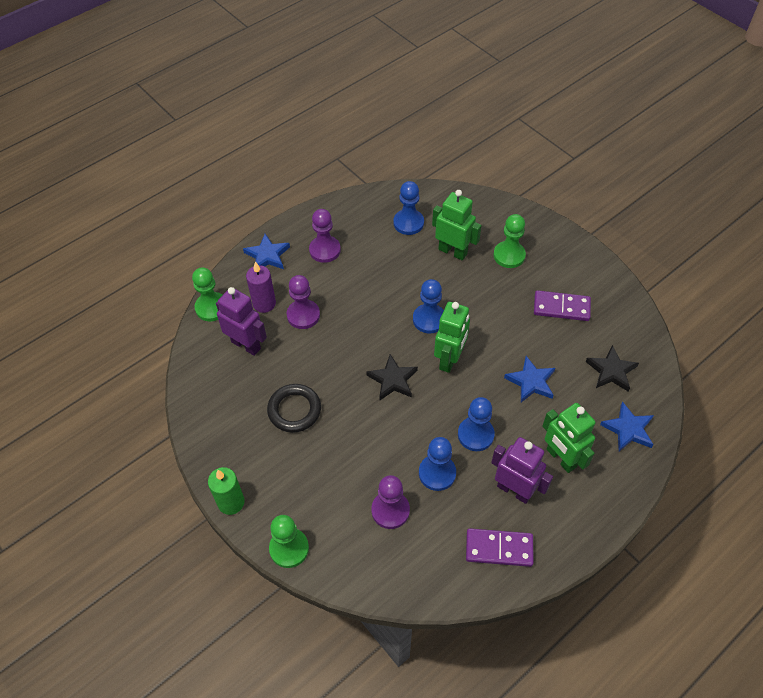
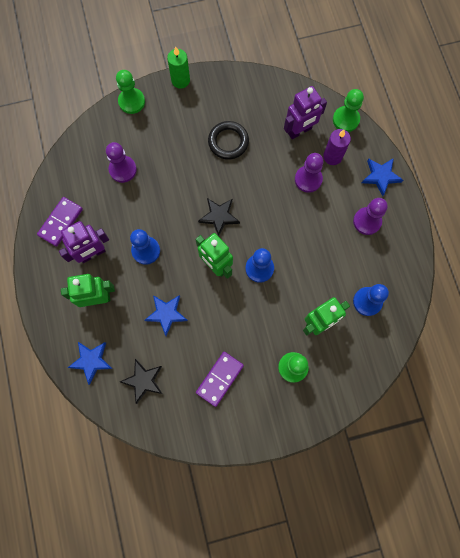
camera: 115 degrees right, 20 degrees up
blue pawn [419,437,456,491] -> none

